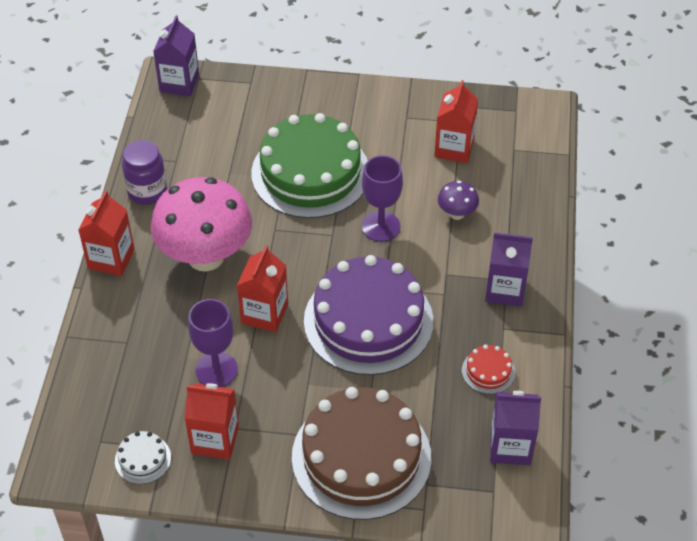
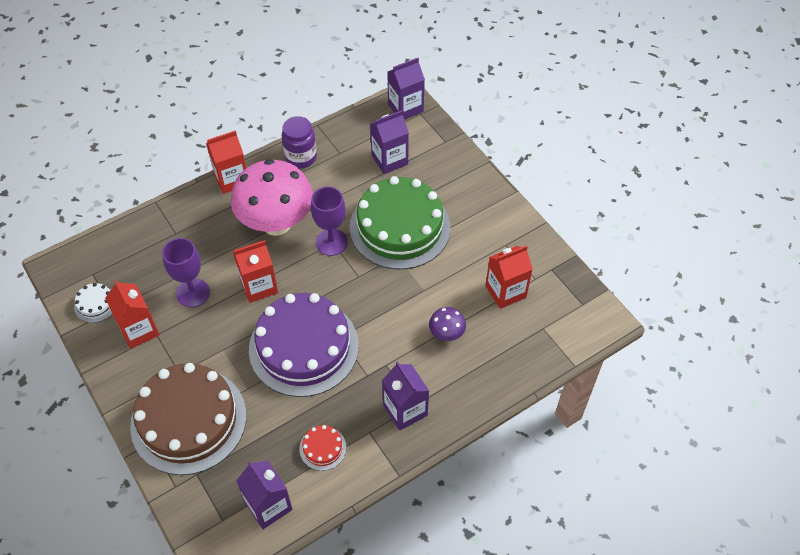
camera: 50 degrees right, 5 degrees up
purple goblet [362,155,403,242] -> purple goblet moved to [311,187,348,256]
none -> purple carton [370,110,409,174]

